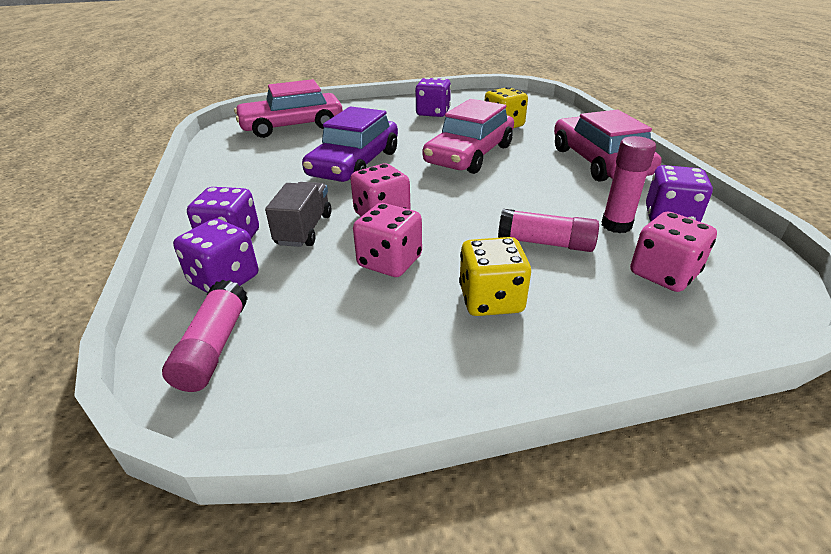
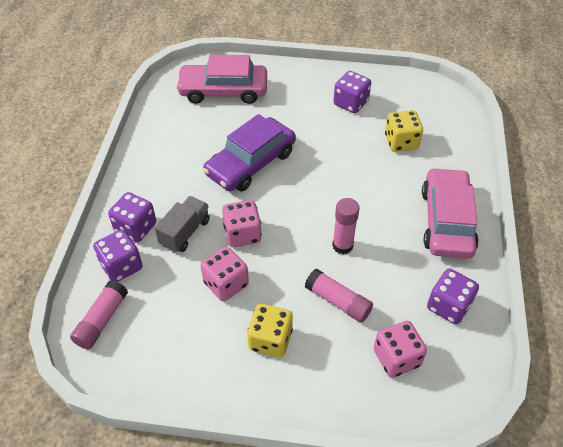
camera: 20 degrees right, 15 degrees up
pink car [423,99,514,174] -> none
pink glue stick [602,136,656,233] -> pink glue stick moved to [332,198,360,254]

